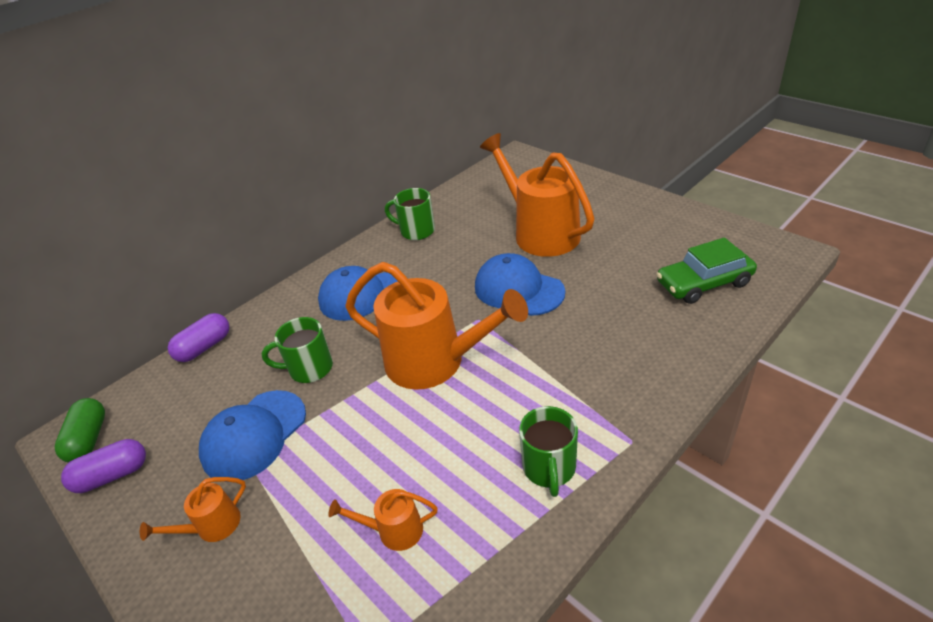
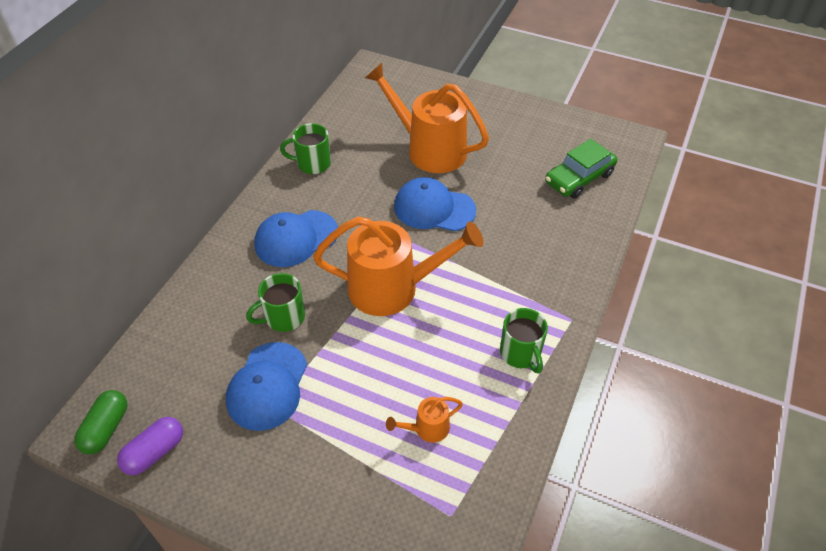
camera: 25 degrees left, 10 degrees up
green capsule [55,398,105,463] -> green capsule turned 45 degrees clockwise [74,390,127,454]
orange watering can [140,477,246,542] -> none
purple capsule [168,313,229,362] -> none

